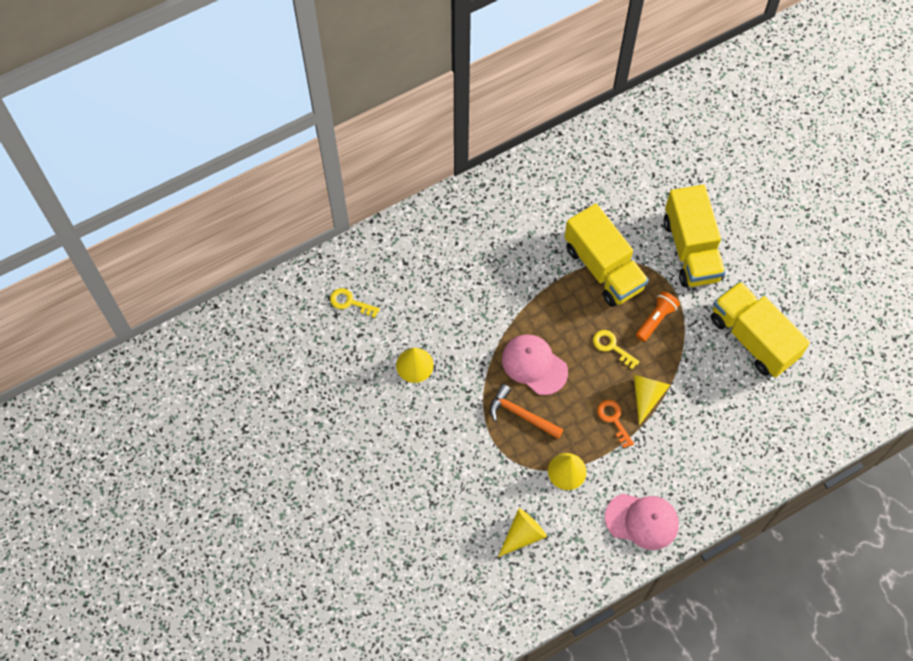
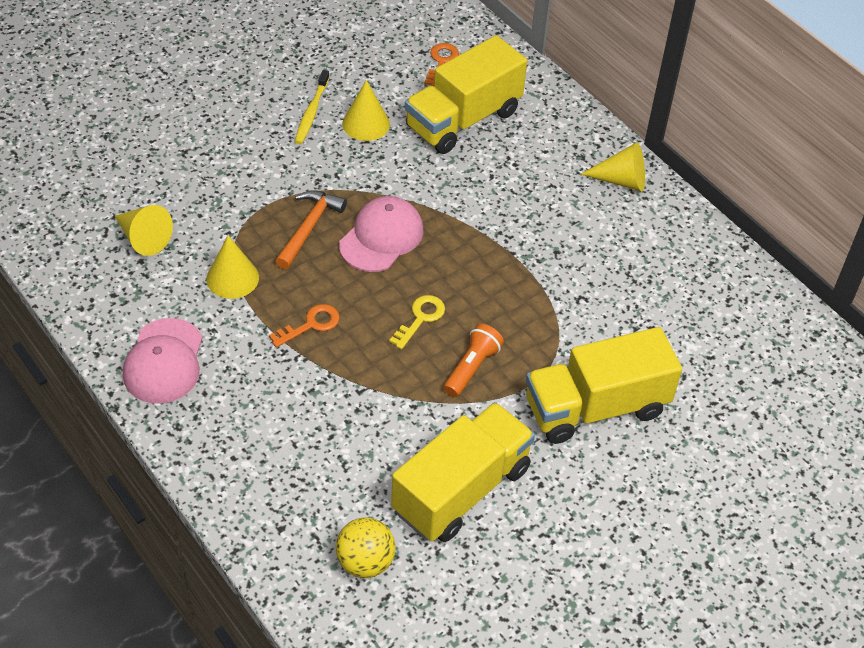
camera: 80 degrees right, 15 degrees down
yellow key [330,288,380,318] -> orange key [424,43,459,86]
yellow truck [565,203,649,307] -> yellow truck moved to [405,35,527,154]
yellow cone [634,375,670,425] -> yellow cone moved to [580,142,645,192]
orange flashlight [636,291,680,342] -> orange flashlight turned 90 degrees counterclockwise [444,324,504,397]
none -> yellow toothbrush [295,70,329,144]
none -> yellow ball [335,518,396,578]

